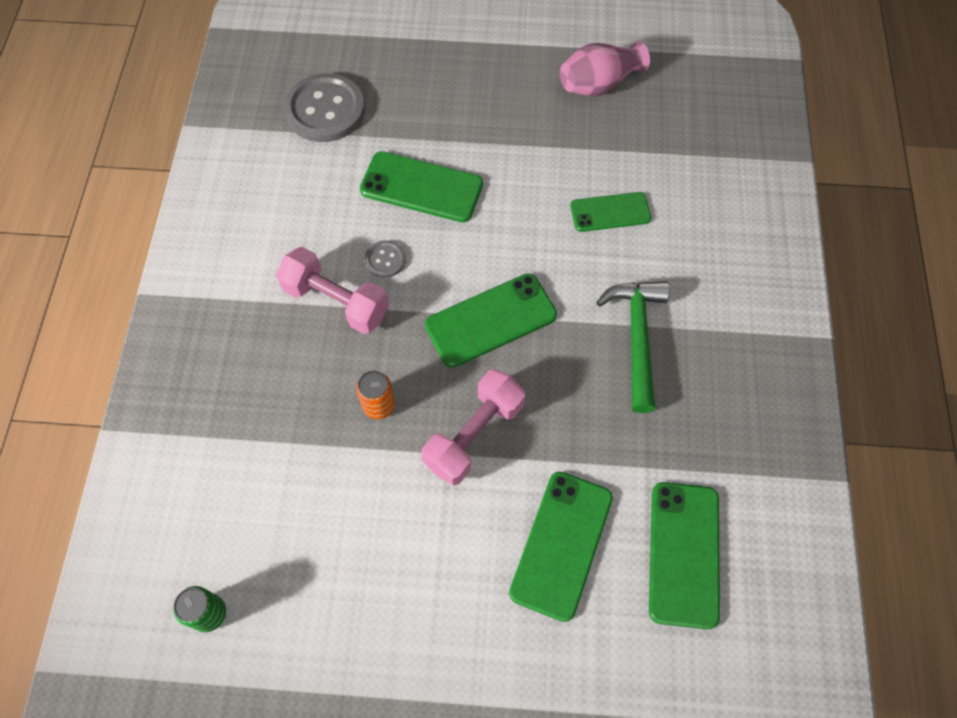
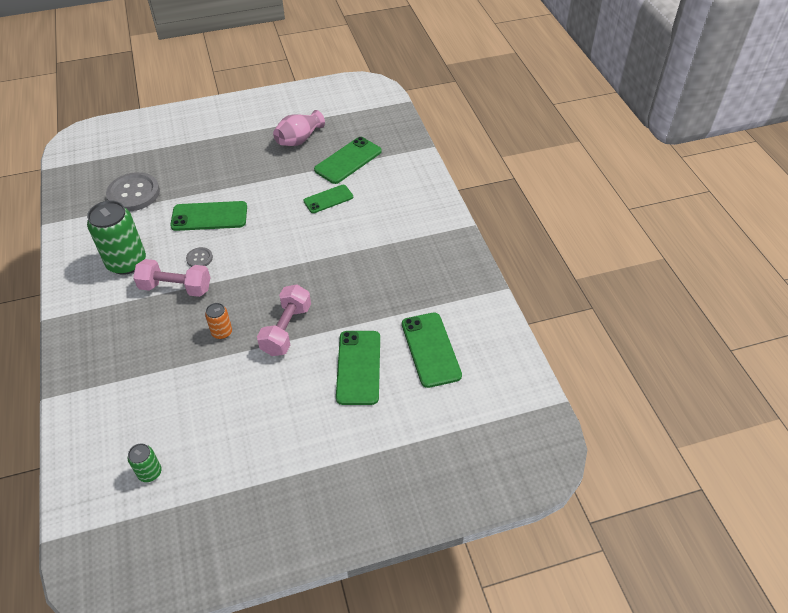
camera: 20 degrees left, 15 degrees down
green phone [425,273,557,368] -> green phone moved to [314,137,382,184]
green hammer [596,281,669,413] -> none
none -> green can [87,200,146,275]

